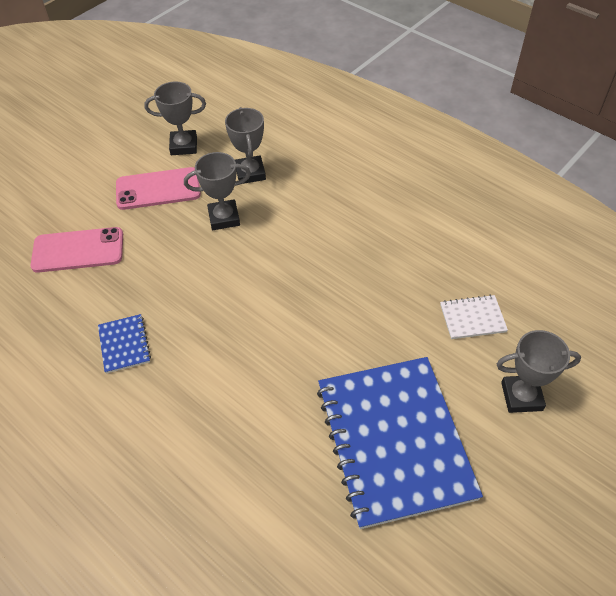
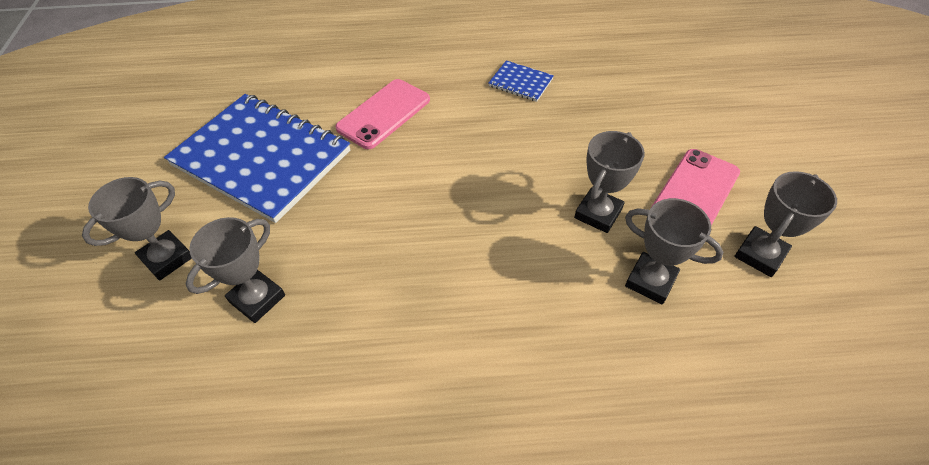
camera: 135 degrees right, 0 degrees up
pink phone [31,227,123,273] -> pink phone moved to [335,79,430,149]
white notebook [440,295,508,339] -> grey trophy [186,217,285,323]

